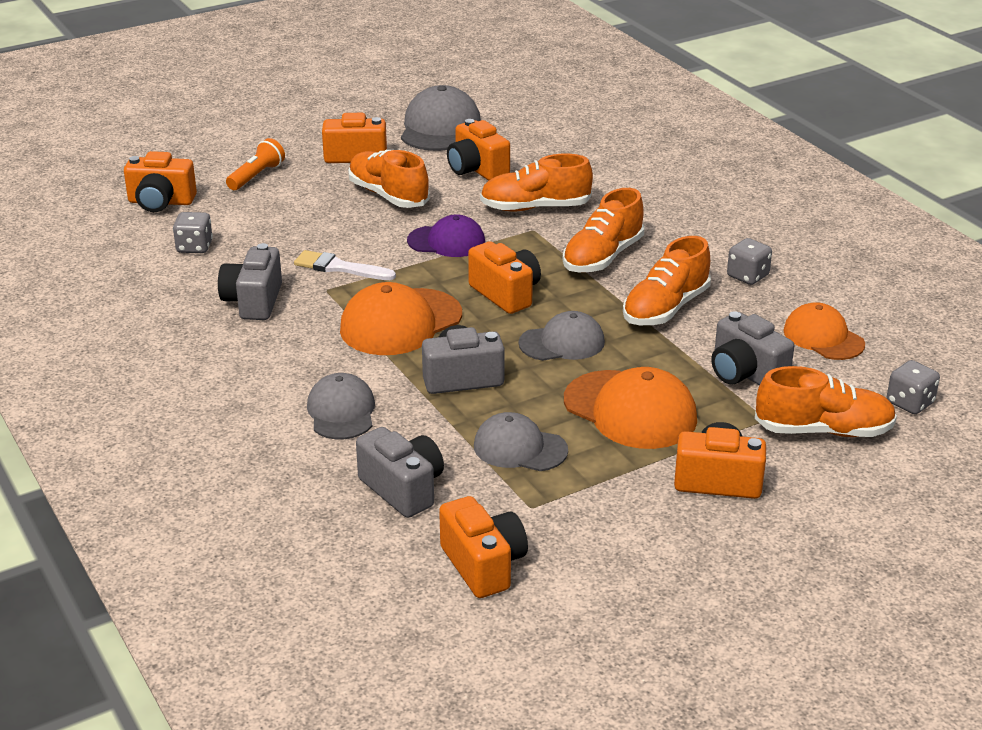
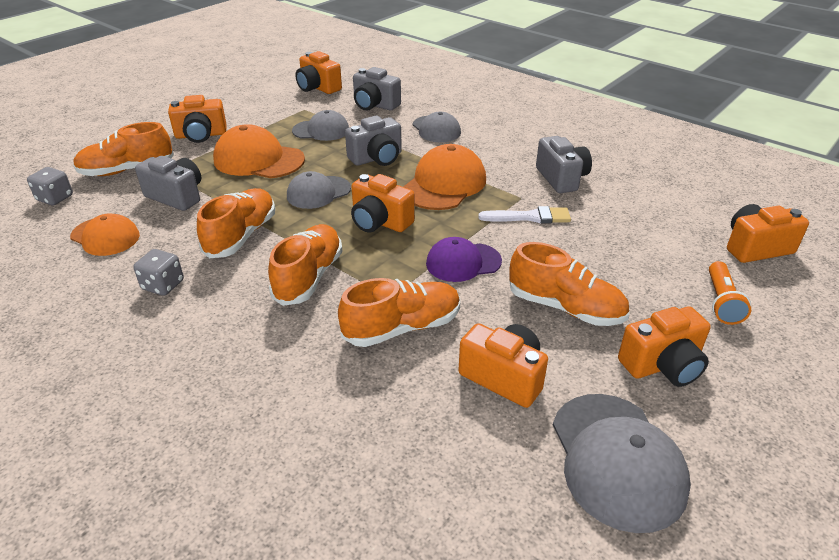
camera: 160 degrees right, 5 degrees up
grey dice [173,212,213,253] -> none

